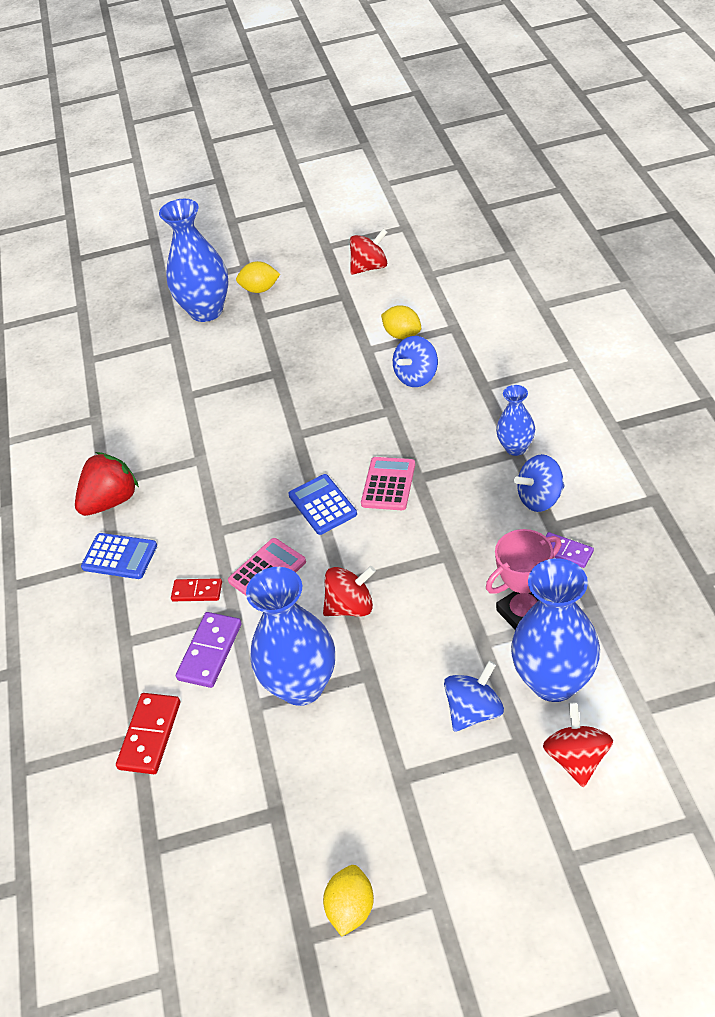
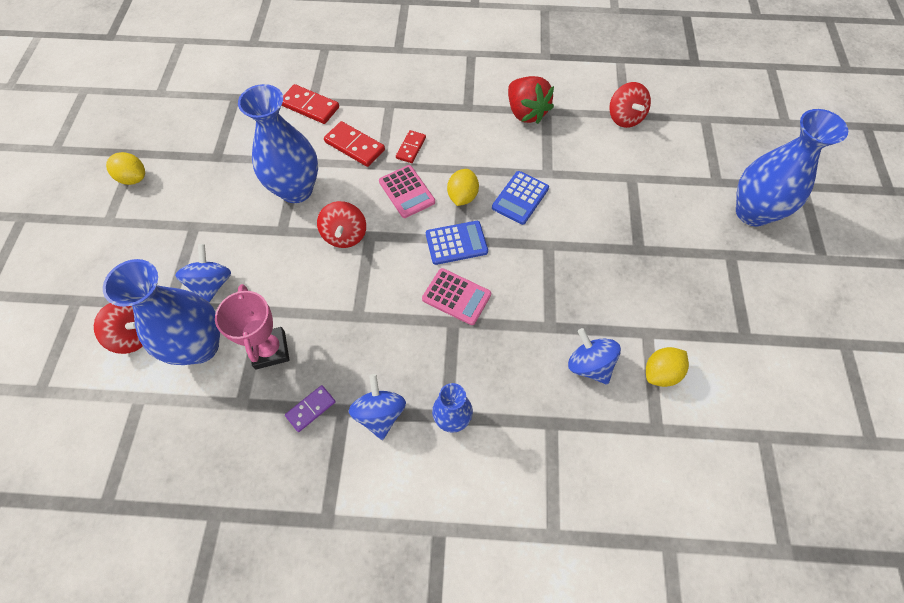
camera: 100 degrees right, 15 degrees up
blue calculator [81,533,157,579] -> blue calculator moved to [492,171,549,225]
purple domino [176,612,242,688] -> red domino [324,121,385,167]
yellow lemon [236,261,280,293] -> yellow lemon moved to [447,169,479,206]
red spinning top [350,229,387,275] -> red spinning top moved to [609,82,651,128]
blue spinning top [444,661,504,732] -> blue spinning top turned 150 degrees counterclockwise [175,244,231,302]

